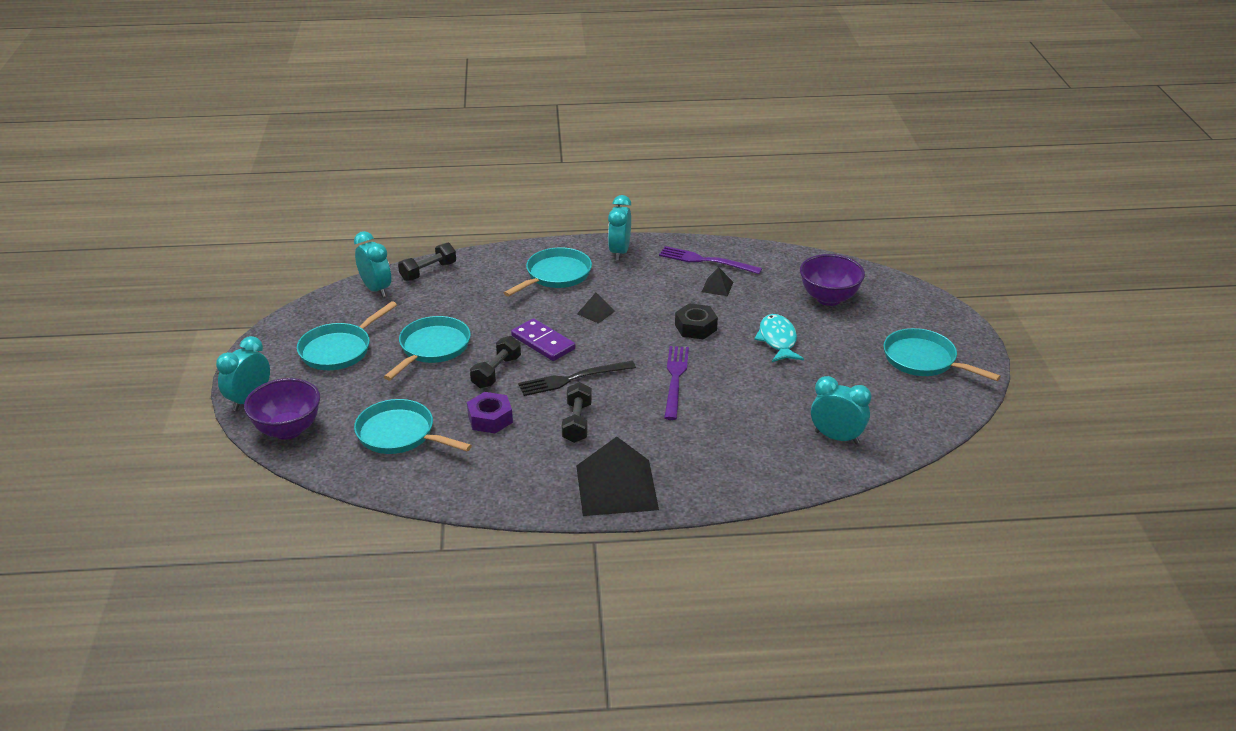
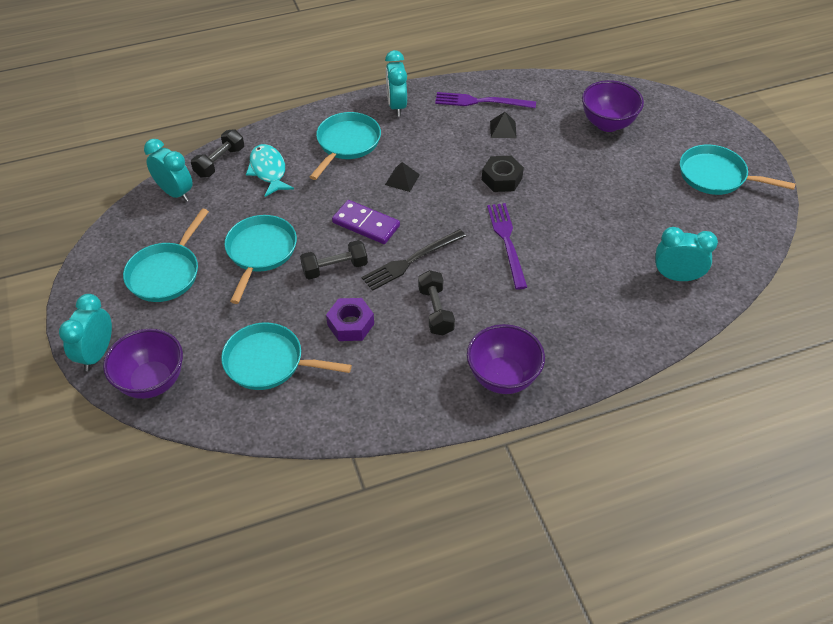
camera: 15 degrees left, 15 degrees up
black dumbbell [470,336,521,388] -> black dumbbell turned 60 degrees clockwise [300,240,368,279]
black pyramid [576,437,659,516] -> purple bowl [467,324,545,394]
turquoise fish [754,314,804,362] -> turquoise fish moved to [246,144,294,197]

